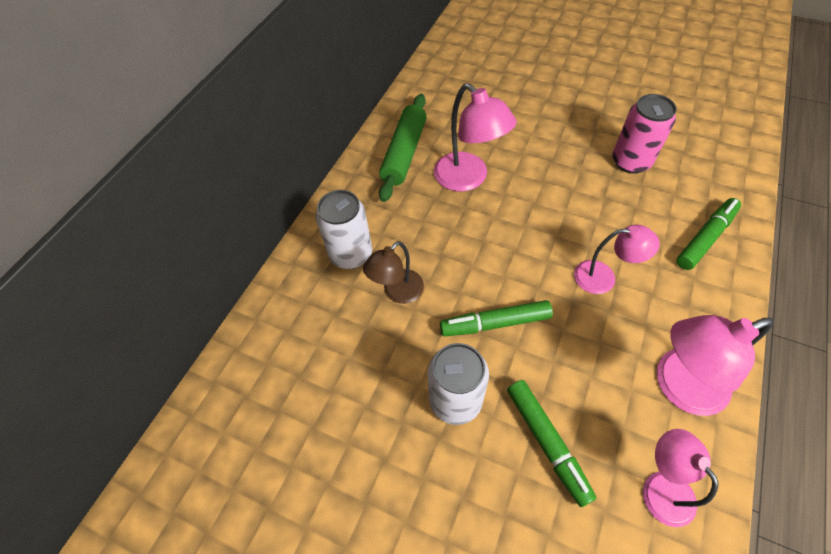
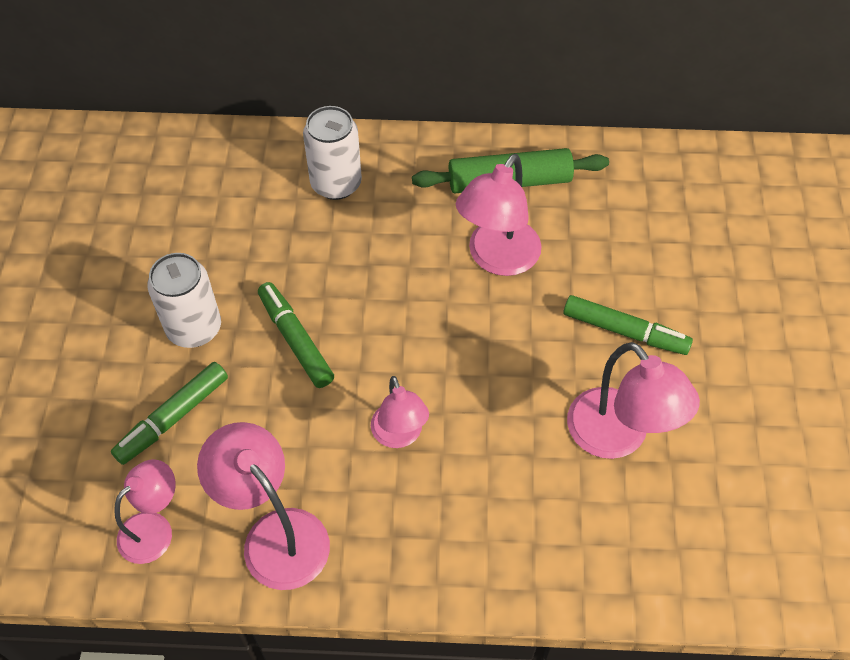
camera: 65 degrees right, 0 degrees up
brown lamp [363,241,424,304] -> none
pink can [612,94,677,174] -> pink lamp [567,342,700,459]
green marker [676,198,741,270] -> green marker moved to [563,295,693,355]

